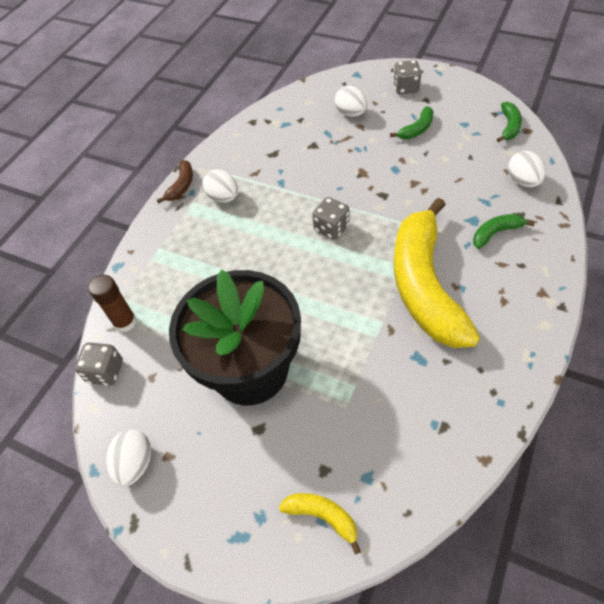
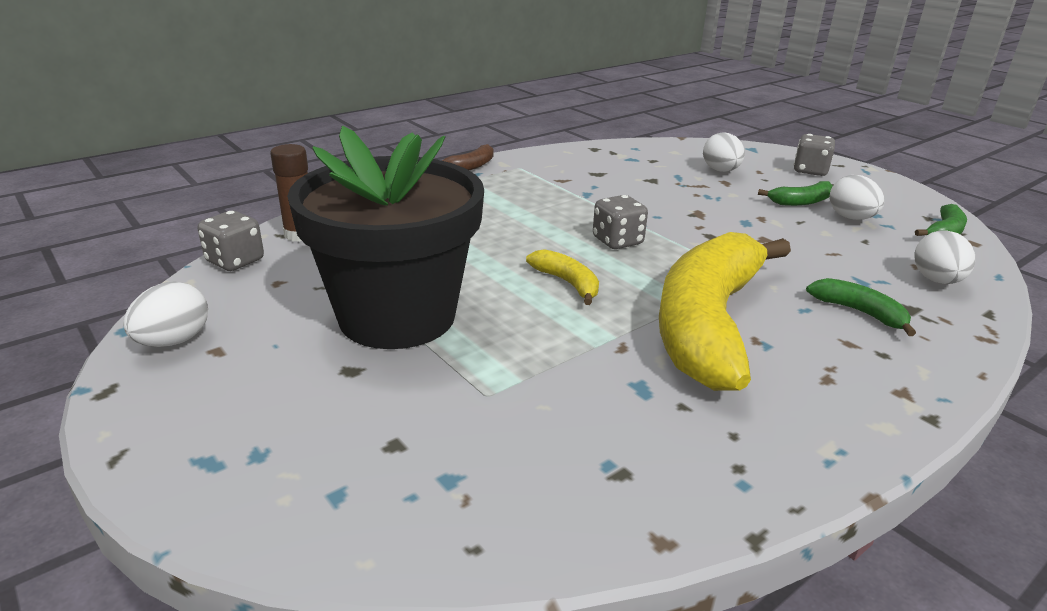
camera: 20 degrees right, 25 degrees down
white egg [202,169,238,203] -> white egg moved to [829,175,884,220]
yellow banana [279,493,361,554] -> yellow banana moved to [526,249,599,305]
green banana [473,214,535,249] -> green banana turned 45 degrees clockwise [806,278,916,336]

